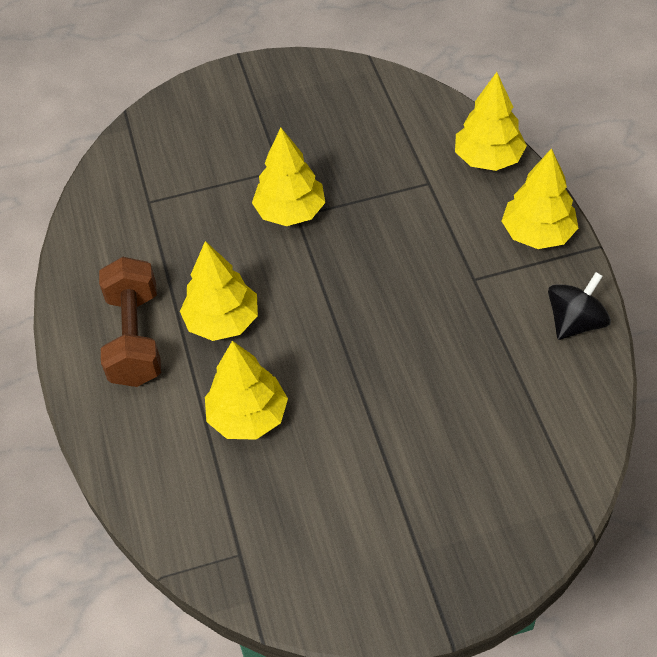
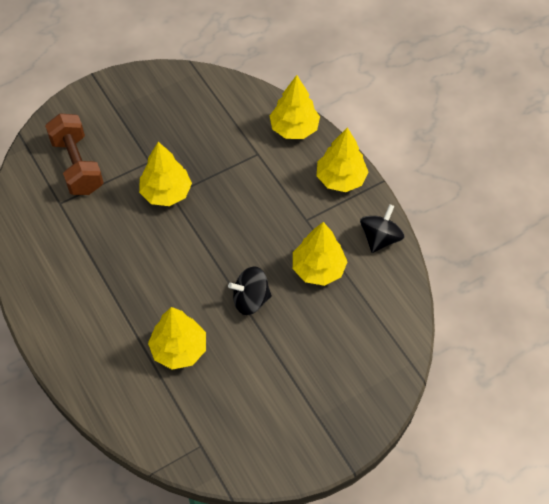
camera: 20 degrees left, 5 degrees up
brown dumbbell [99,257,161,387] -> brown dumbbell moved to [45,113,103,195]
yellow tree [180,241,258,341] -> yellow tree moved to [293,222,347,286]
none -> black spinning top [228,266,272,315]

